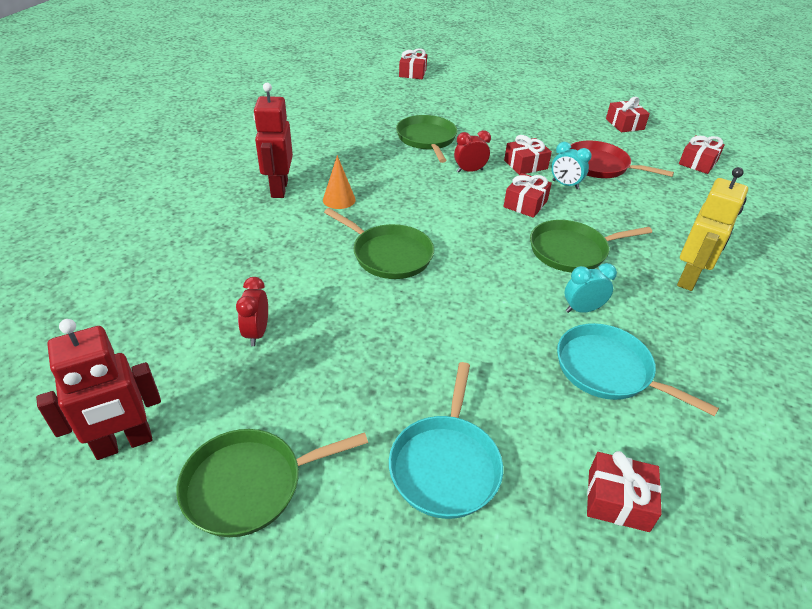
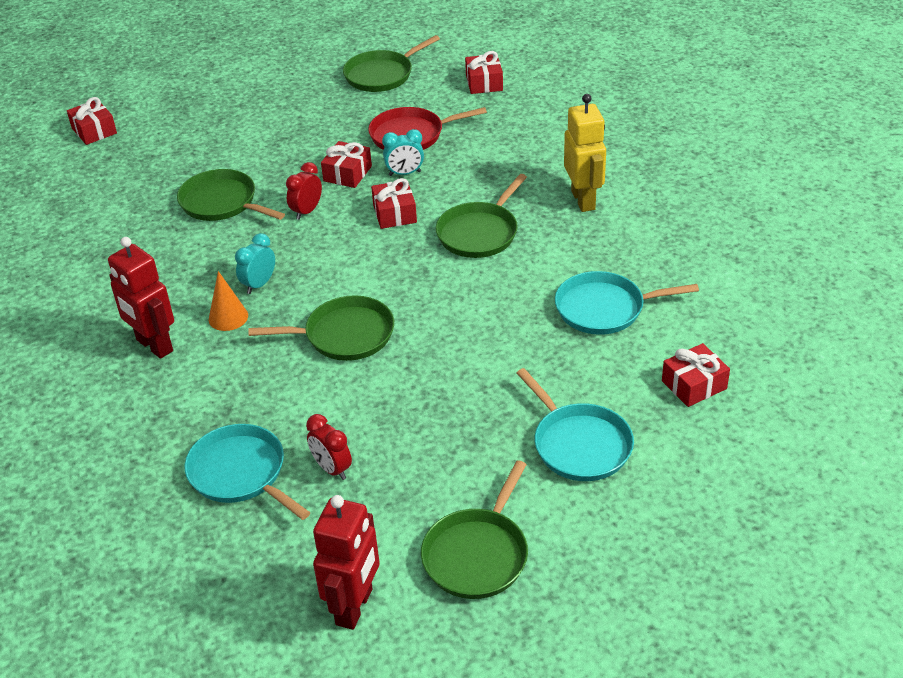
camera: 40 degrees left, 0 degrees up
turquoise clock [565,263,617,313] -> turquoise clock moved to [235,233,275,294]
red gift [606,97,650,132] -> green pan [343,35,440,92]
none -> turquoise pan [185,424,310,520]

